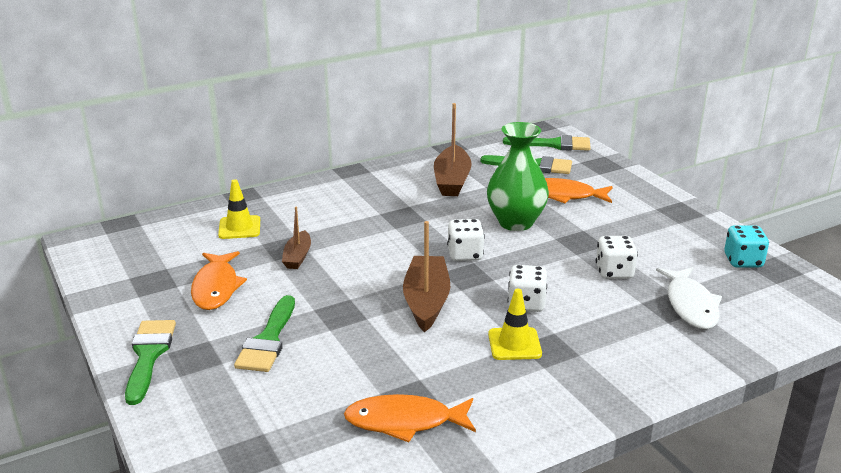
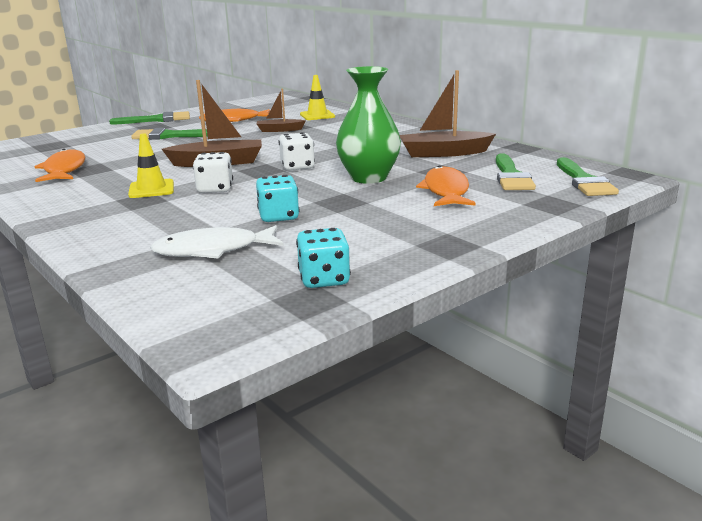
camera: 80 degrees right, 5 degrees down
white dice [596,236,638,279] -> turquoise dice [256,175,300,222]

